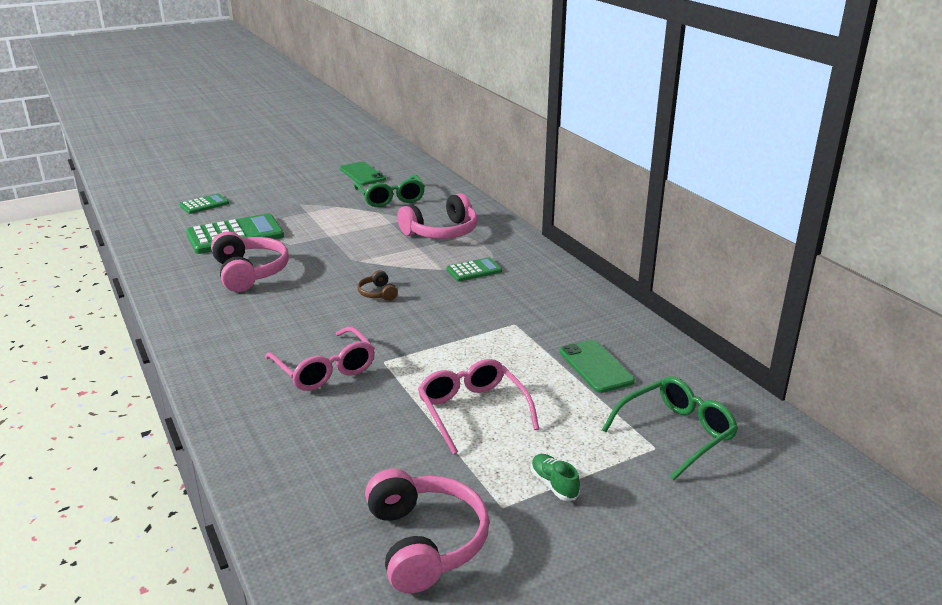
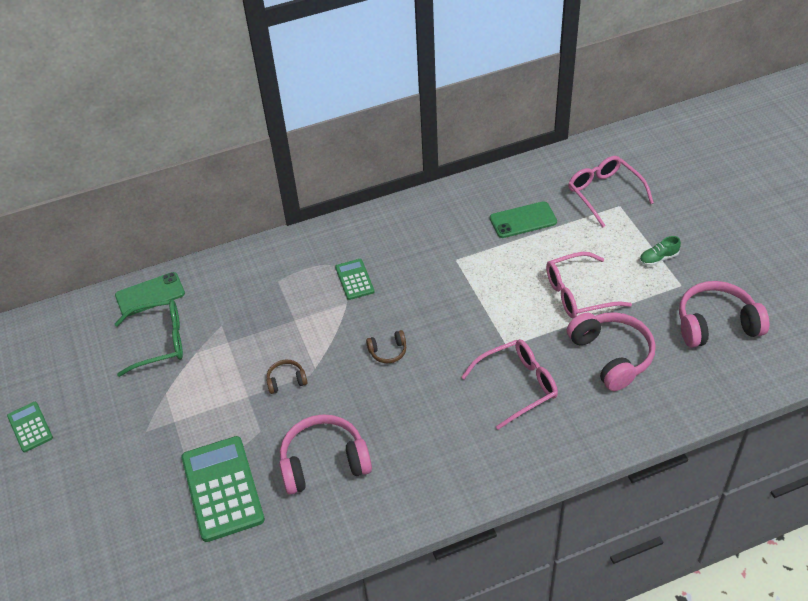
camera: 80 degrees left, 20 degrees up
green calculator [179,194,229,214] -> green calculator moved to [7,402,53,452]
green phone [340,162,386,185] -> green phone moved to [115,272,185,317]
pink headphones [397,193,478,239] -> pink headphones moved to [567,312,656,391]
green glasses [602,376,738,481] -> pink glasses [568,156,654,227]
none -> brown headphones [266,360,308,394]

